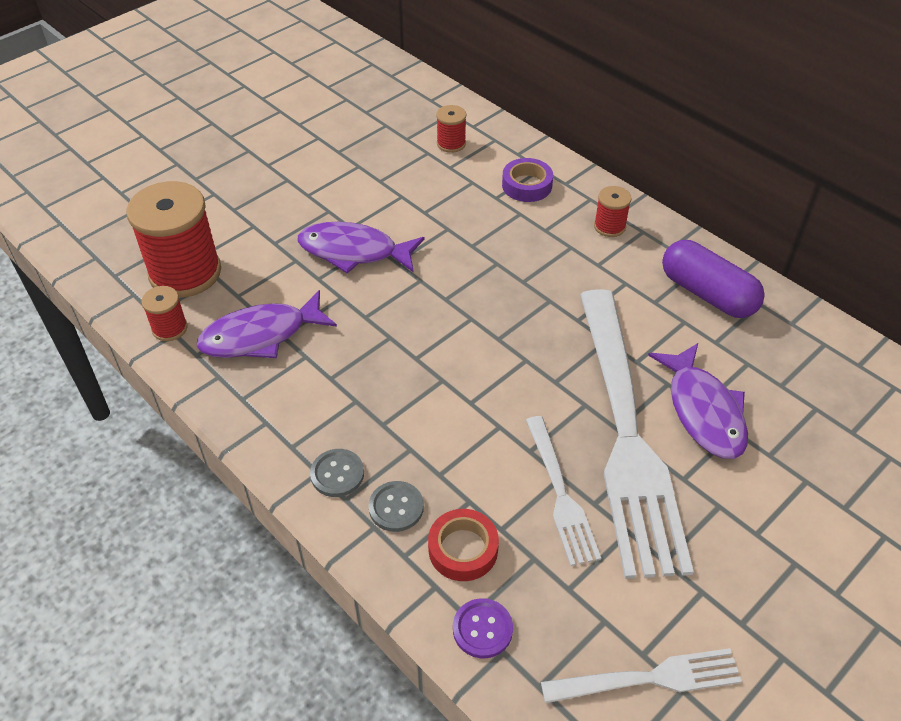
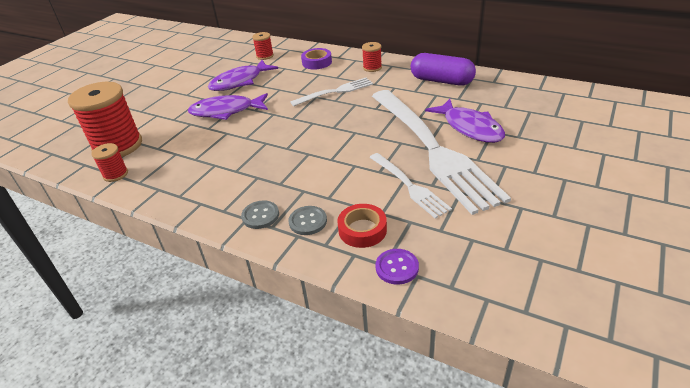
camera: 15 degrees left, 10 degrees down
purple fish [197,290,337,358] -> purple fish moved to [208,60,278,91]
white fork [541,648,742,703] -> white fork moved to [290,78,373,106]

